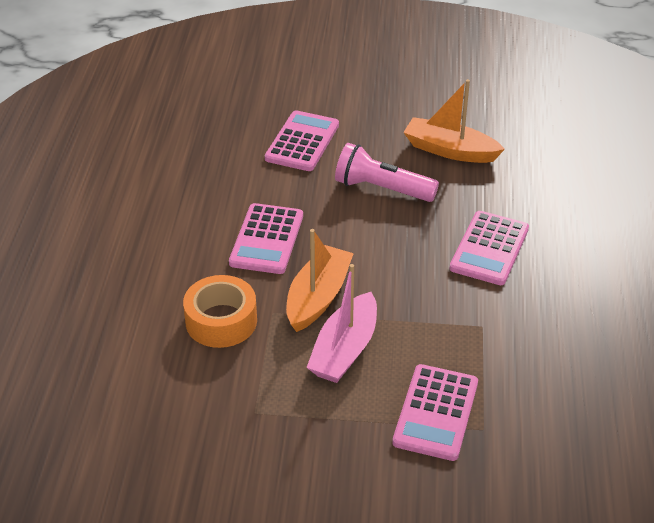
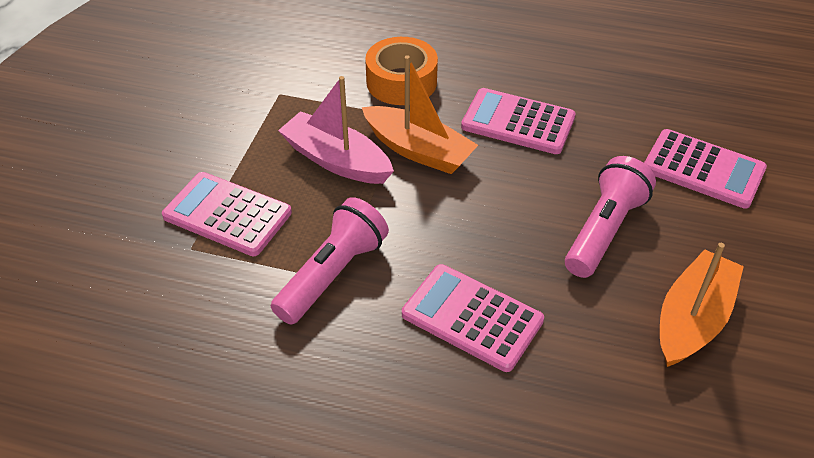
camera: 100 degrees right, 5 degrees up
none -> pink flashlight [271,197,389,325]

